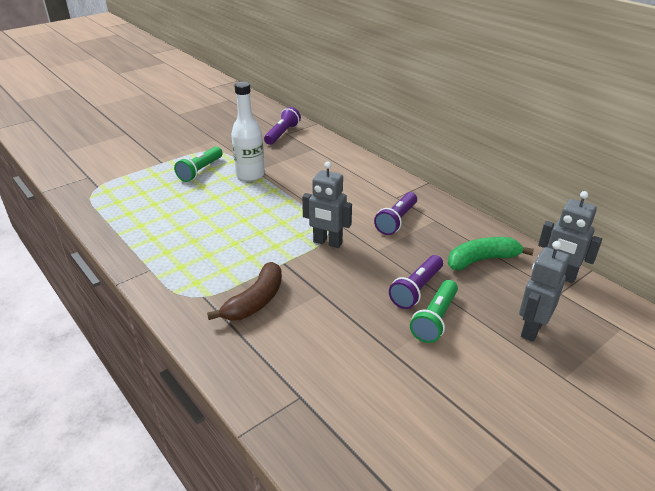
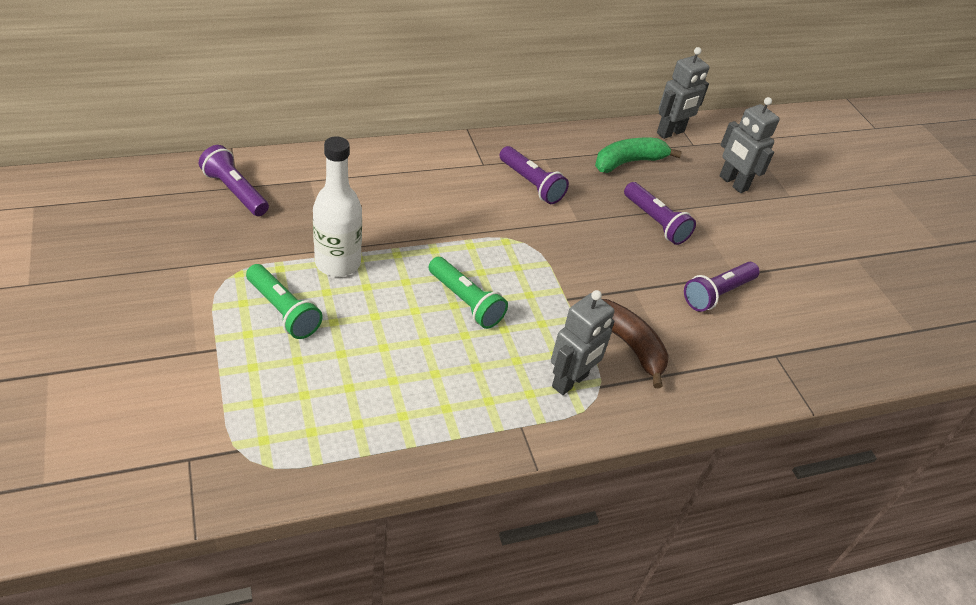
camera: 75 degrees left, 10 degrees up
grey robot [302,162,352,248] -> grey robot moved to [551,290,614,395]
green flashlight [410,280,458,343] -> green flashlight moved to [428,257,508,329]
green banana [448,237,534,270] -> green banana turned 60 degrees clockwise [595,138,682,173]
none -> purple flashlight [684,262,760,312]

